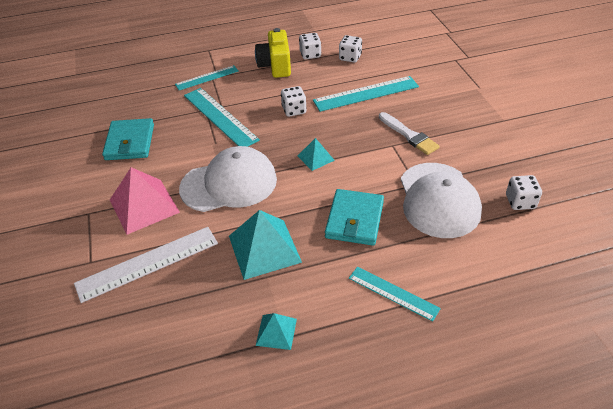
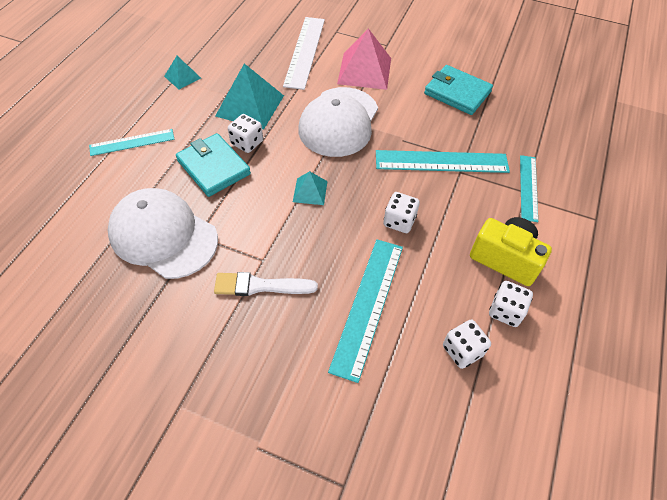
camera: 125 degrees right, 10 degrees up
white dice [506,175,542,210] -> white dice moved to [228,114,263,153]

